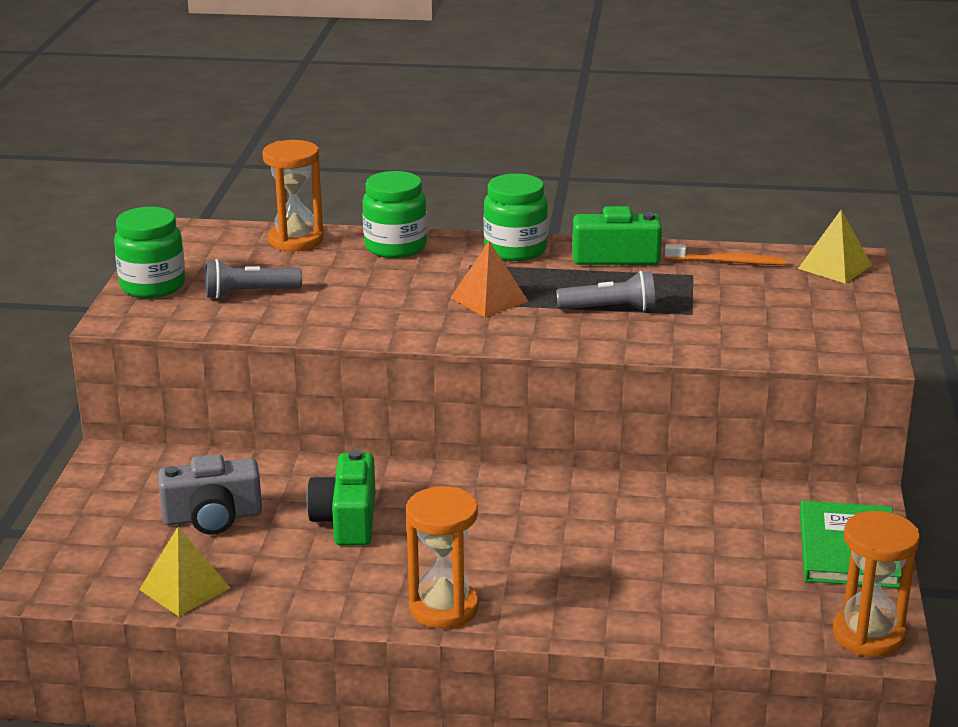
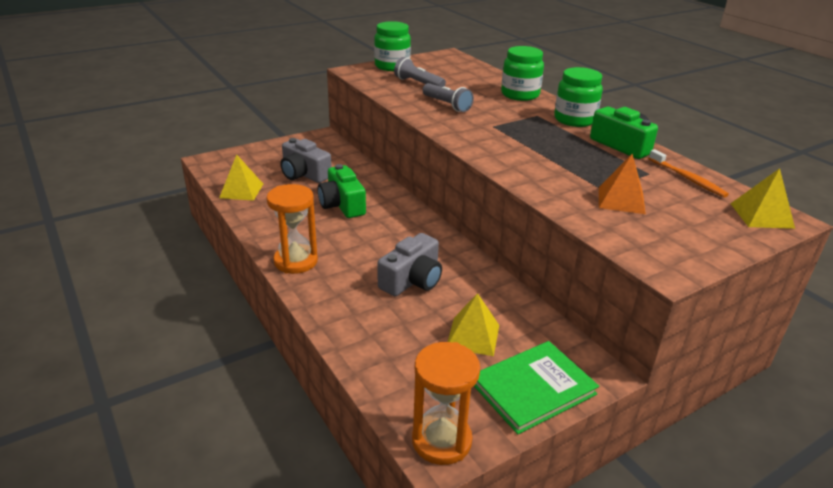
camera: 50 degrees right, 5 degrees up
orange hourglass [262,140,324,251] -> none
green camera [307,450,375,546] -> green camera turned 75 degrees counterclockwise [318,164,366,218]
orange pyramid [451,241,529,317] -> orange pyramid moved to [599,154,646,214]
grey flashlight [556,271,655,311] -> grey flashlight moved to [422,83,474,112]
none -> grey camera [378,233,442,296]
none -> yellow pyramid [448,293,499,356]

